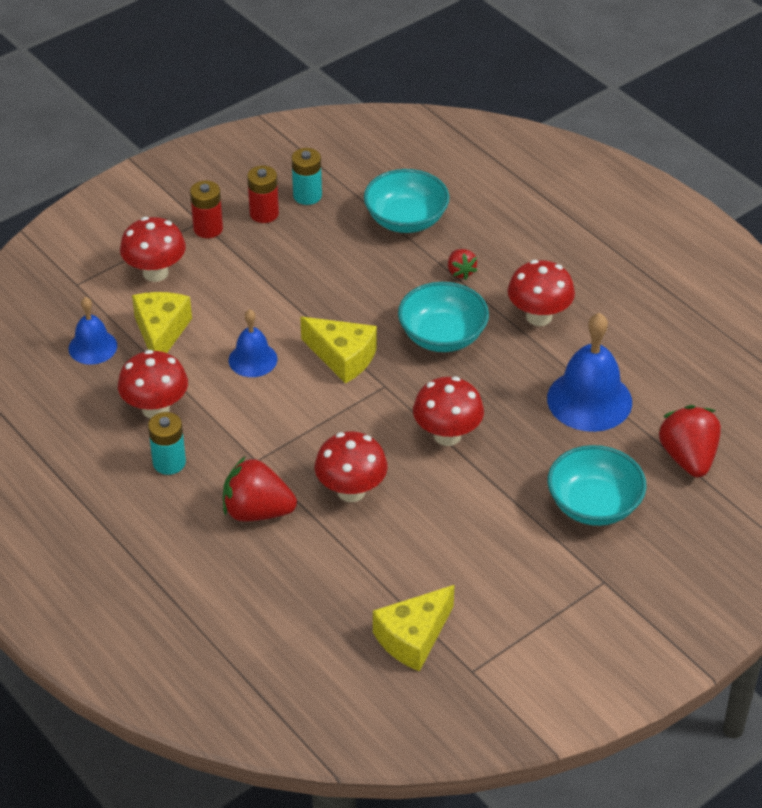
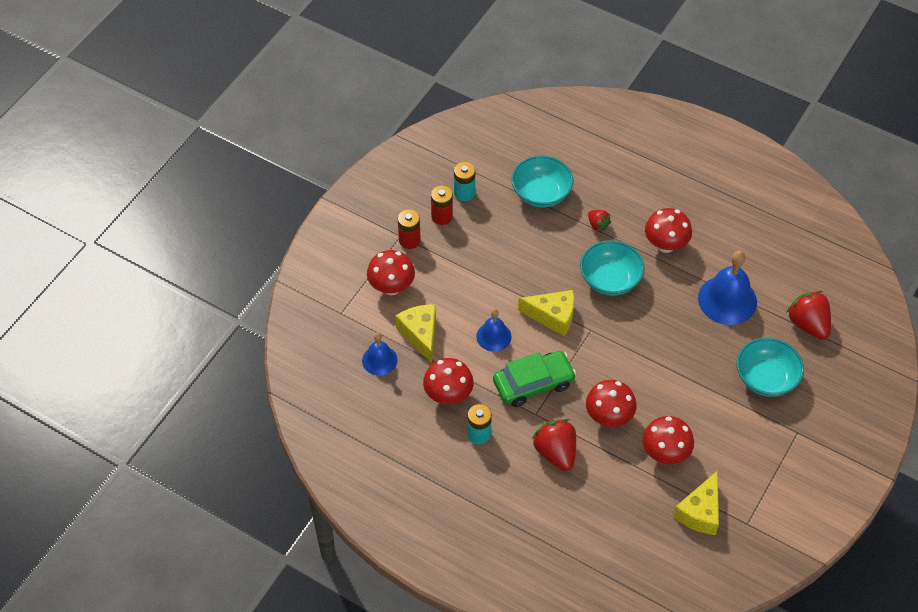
camera: 20 degrees left, 10 degrees up
red strawberry [223,457,297,522] -> red strawberry turned 75 degrees clockwise [532,419,576,471]
red mushroom [413,376,484,446] -> red mushroom moved to [642,416,694,464]
none -> green car [493,351,576,407]

